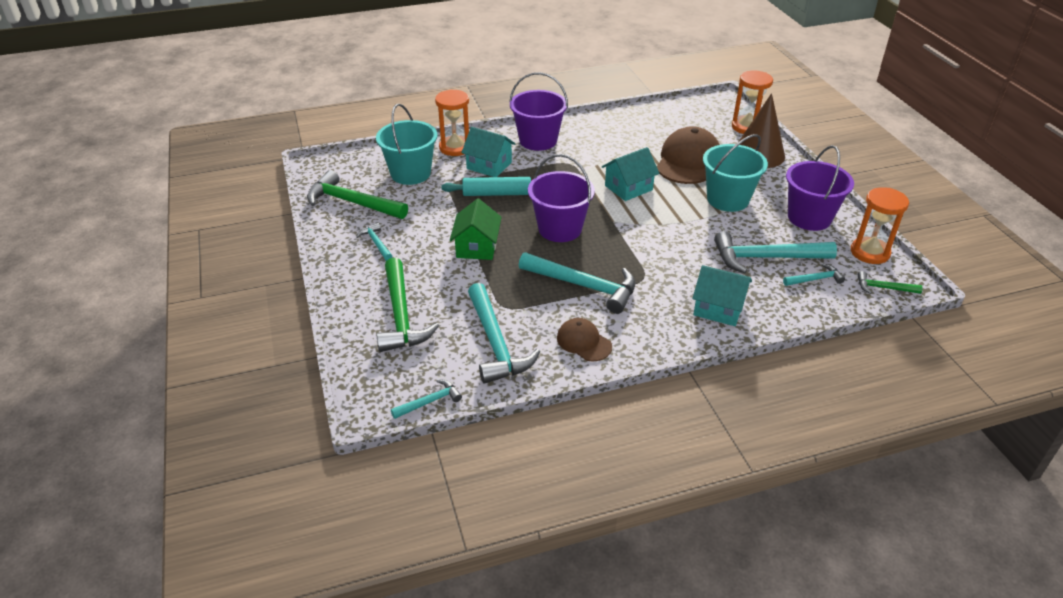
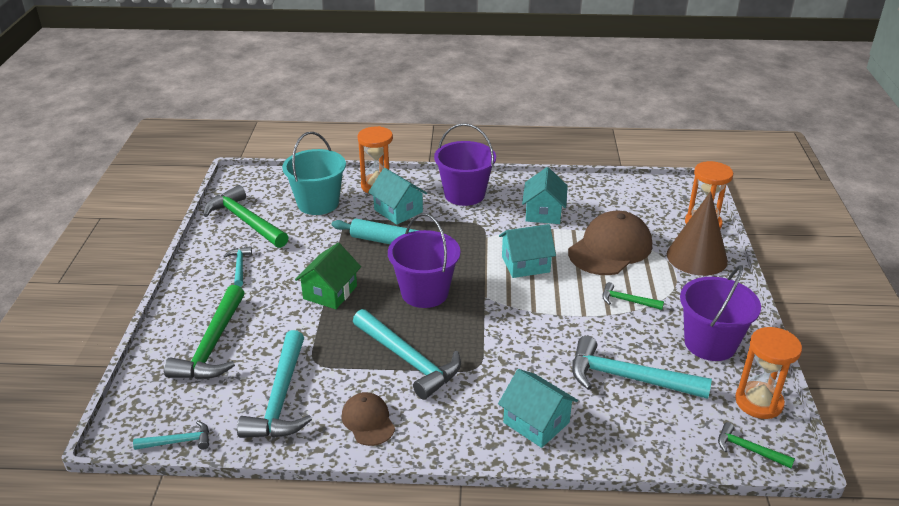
camera: 20 degrees right, 5 degrees down
turquoise bucket [703,134,768,212] -> green hammer [602,282,664,310]
turquoise hammer [783,263,845,286] -> none
none -> turquoise house [522,167,568,224]

